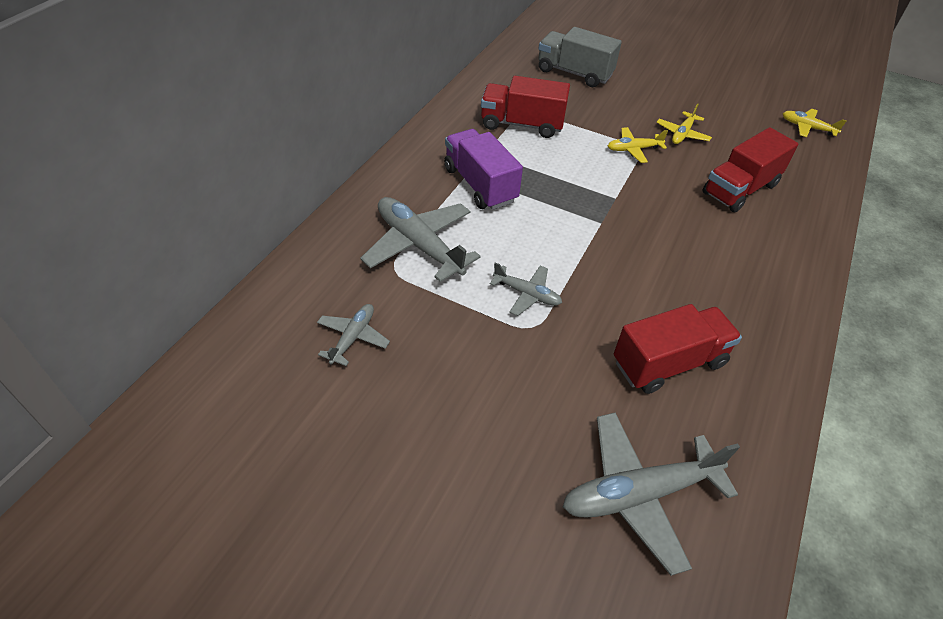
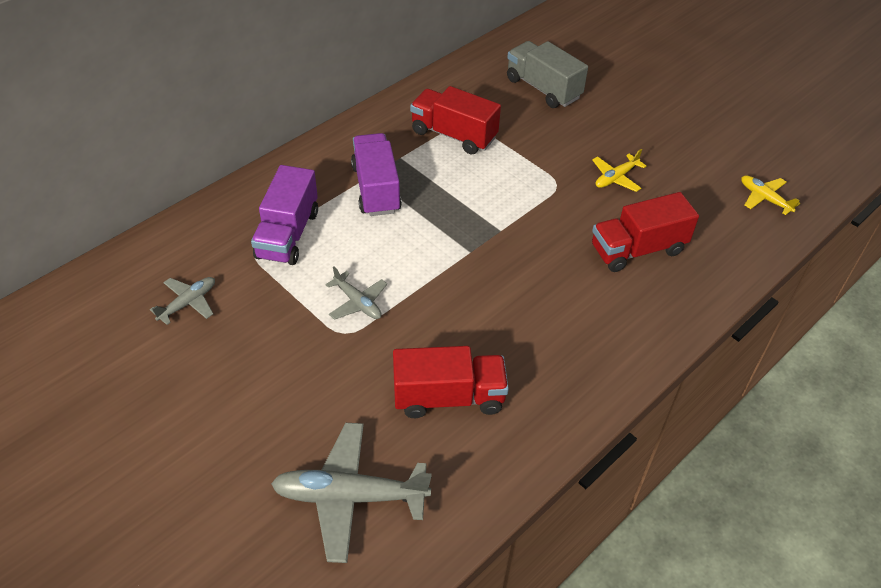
camera: 20 degrees right, 0 degrees up
grey plane [360,197,481,282] -> purple truck [251,165,318,265]
yellow plane [608,127,668,163] -> none

